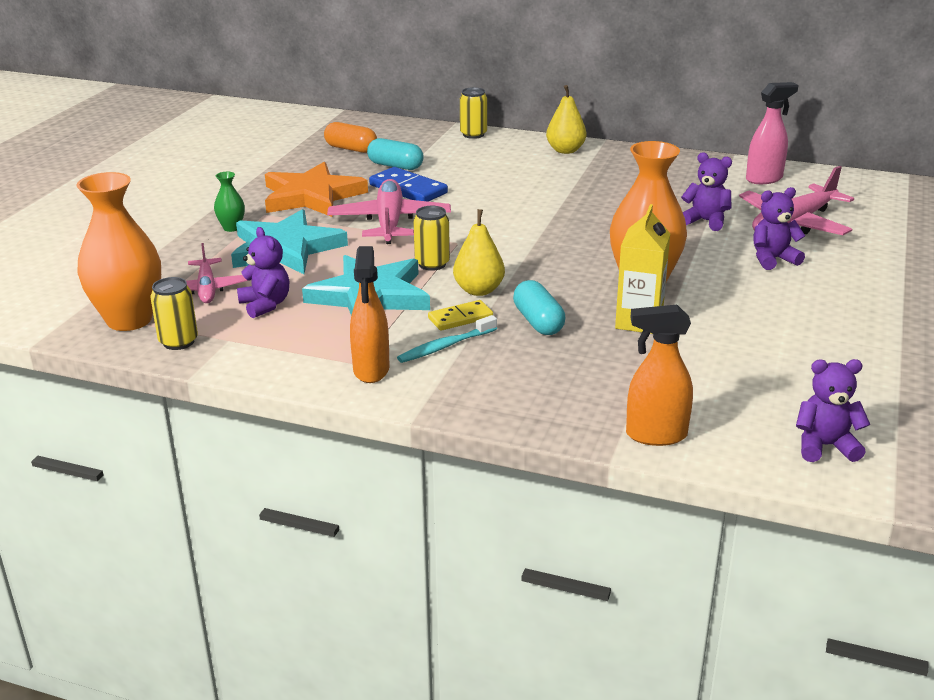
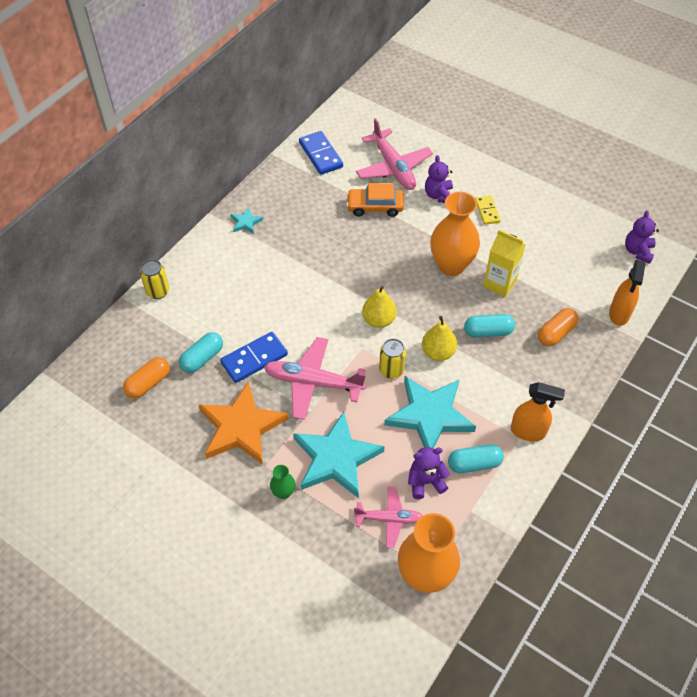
camera: 75 degrees left, 25 degrees up
yellow can [150,277,198,350] -> none
turquoise toothbrush [397,315,497,363] -> none
yellow domino [428,300,493,331] -> yellow domino moved to [475,195,501,225]
yellow pear [546,85,587,154] -> yellow pear moved to [362,286,397,328]
purple teddy bear [681,152,732,231] -> orange car [346,183,404,217]
pink spray bottle [746,82,799,184] -> blue domino [299,131,343,175]
none -> turquoise star [231,207,263,234]
none -> turquoise capsule [448,444,504,473]
none -> orange capsule [538,308,579,346]

